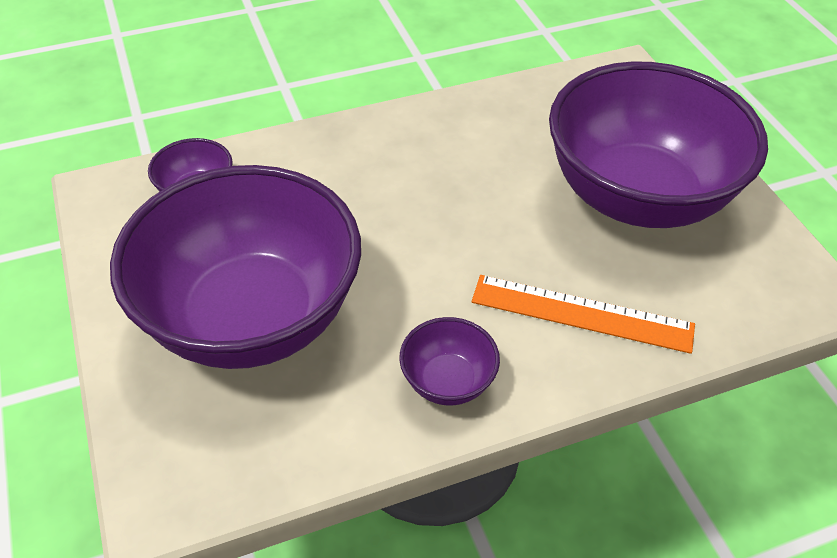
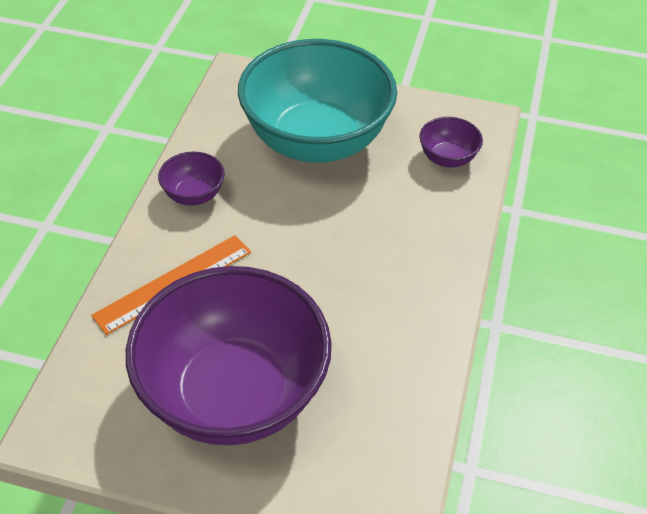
camera: 125 degrees right, 0 degrees up
purple bowl [110,165,361,369] -> turquoise bowl [238,39,397,163]

